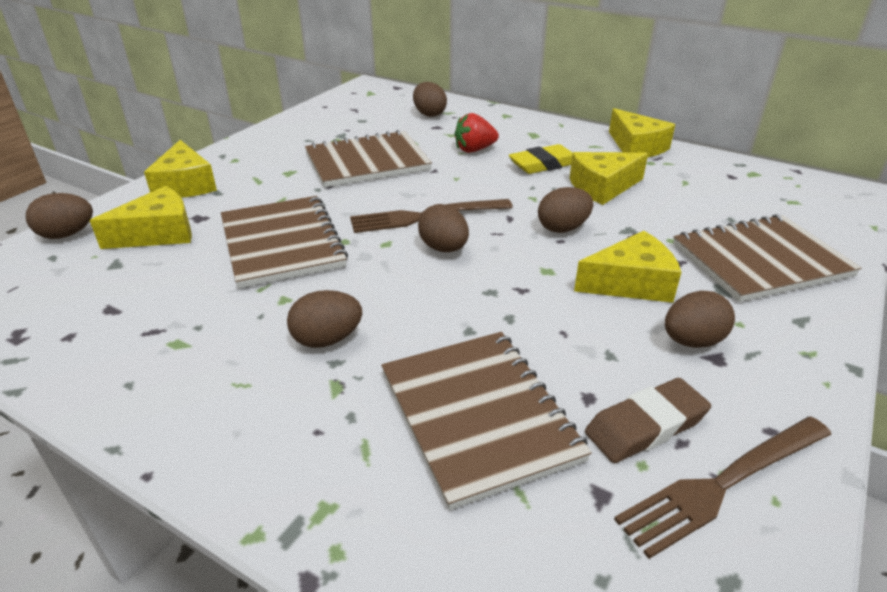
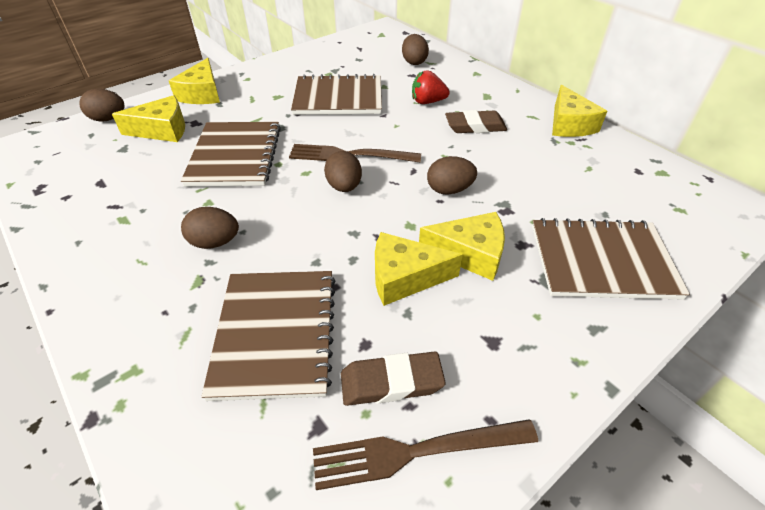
camera: 20 degrees right, 10 degrees up
yellow eraser [509,144,573,174] -> brown eraser [445,110,507,133]
yellow cheese [570,152,648,205] -> yellow cheese moved to [375,232,463,306]
brown egg [665,291,735,348] -> none

